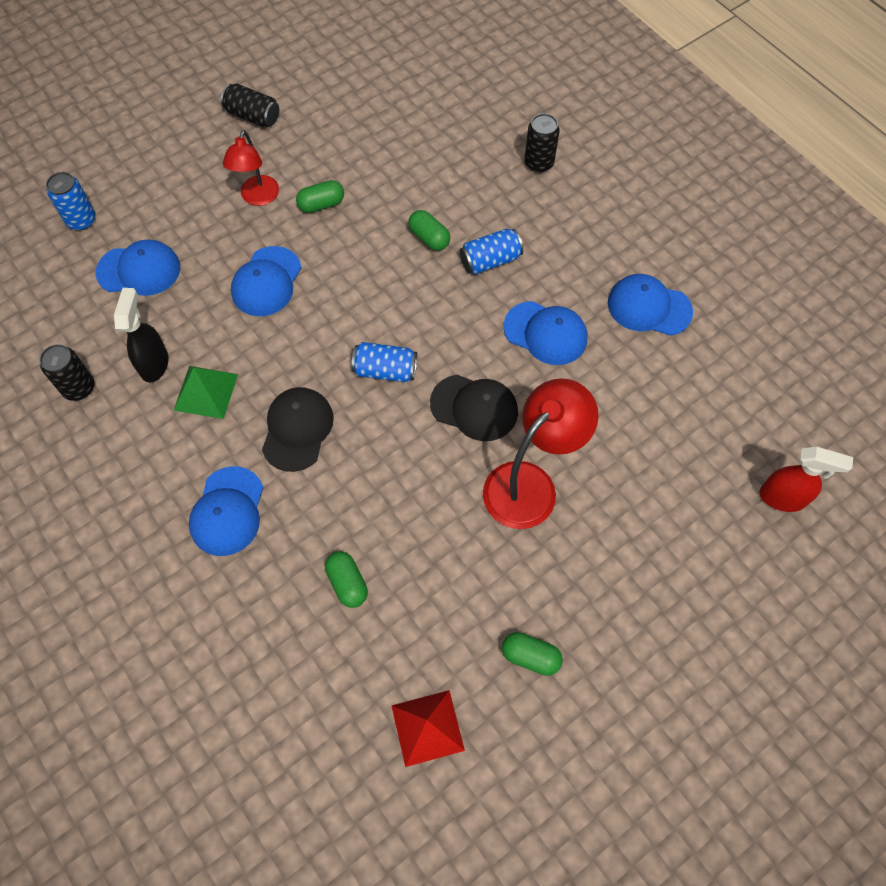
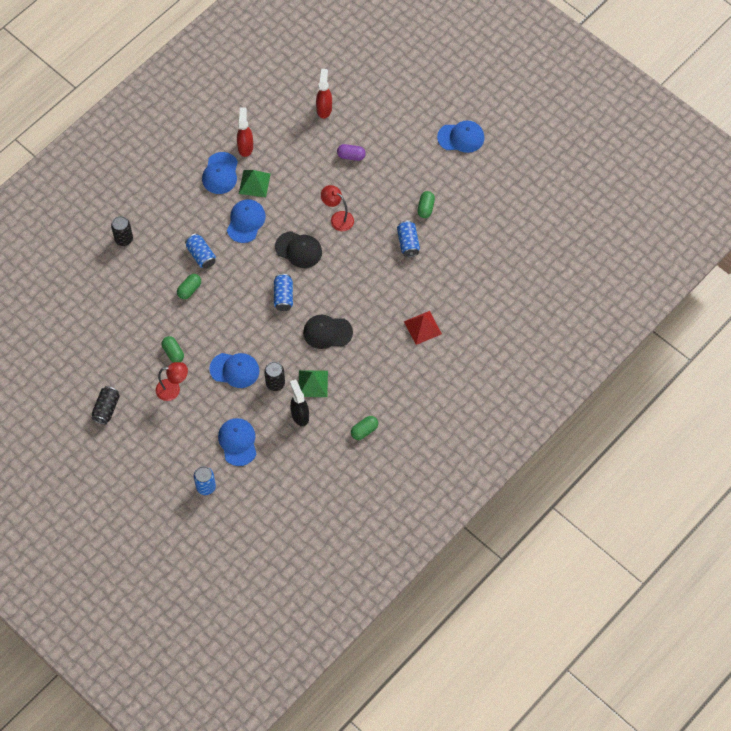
camera: 100 degrees left, 0 degrees up
black can [40,344,95,401] -> black can moved to [264,362,285,391]
black spray bottle [114,288,169,383] -> black spray bottle turned 75 degrees clockwise [290,379,309,426]
blue cap [189,466,263,556] -> blue cap moved to [437,120,485,153]
green capsule [325,551,368,608] -> green capsule moved to [351,416,378,440]
red pyramid [391,690,465,767] -> red pyramid moved to [404,311,442,345]
black cap [430,375,518,441] -> black cap turned 105 degrees clockwise [275,231,322,268]
red lamp [483,378,599,529] -> red lamp [321,185,354,231], size x0.62
none -> red spray bottle [237,107,253,157]
none -> green pyramid [239,170,271,197]
none -> purple capsule [337,144,366,161]
none -> blue can [397,220,420,257]

